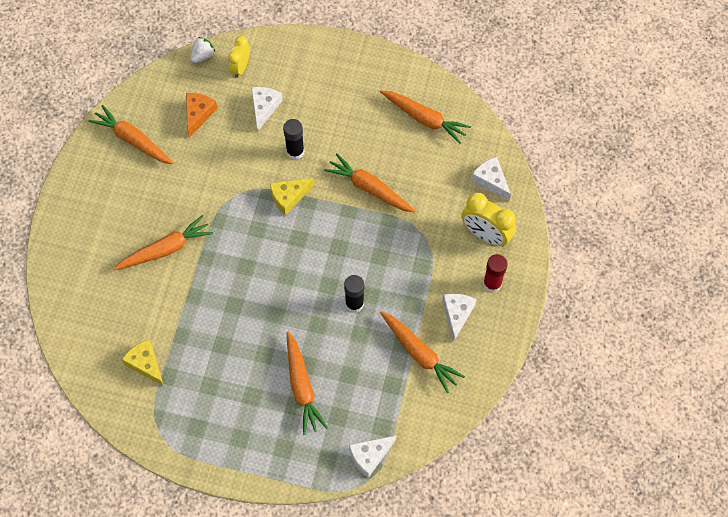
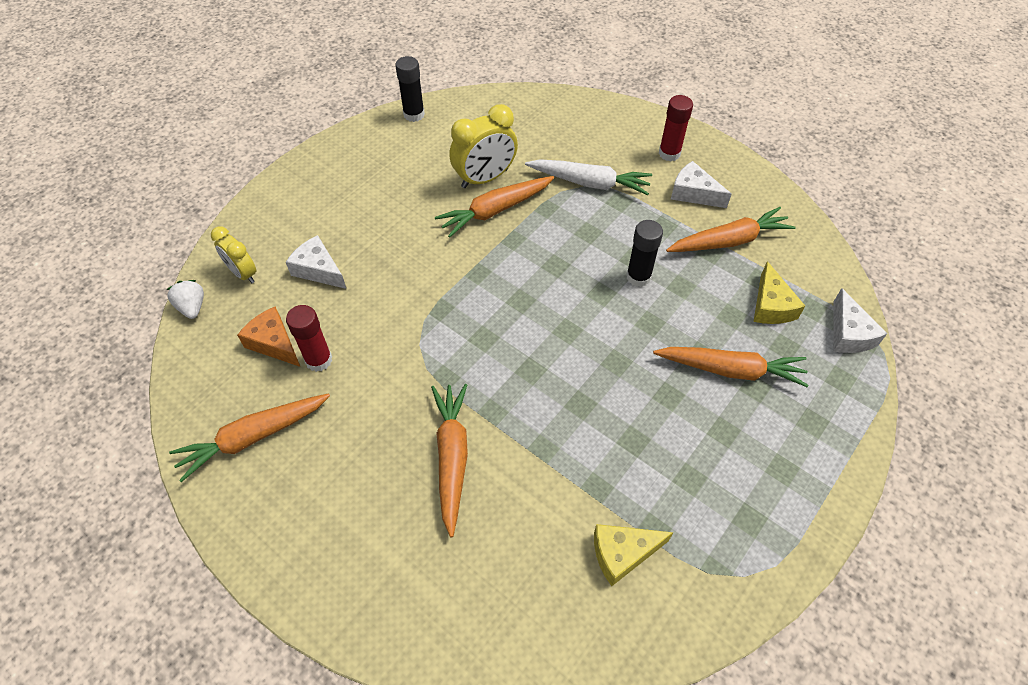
camera: 65 degrees left, 10 degrees down
yellow cheese [270,178,314,216] -> yellow cheese moved to [753,261,805,324]
black glue stick [283,119,304,160] -> black glue stick moved to [395,56,425,122]
orange carrot [380,90,471,144] -> none
yellow clock [461,193,516,246] -> yellow clock moved to [449,104,518,188]
white cheese [471,157,511,201] -> none
none -> red glue stick [286,305,332,372]
none -> white carrot [525,159,652,195]

